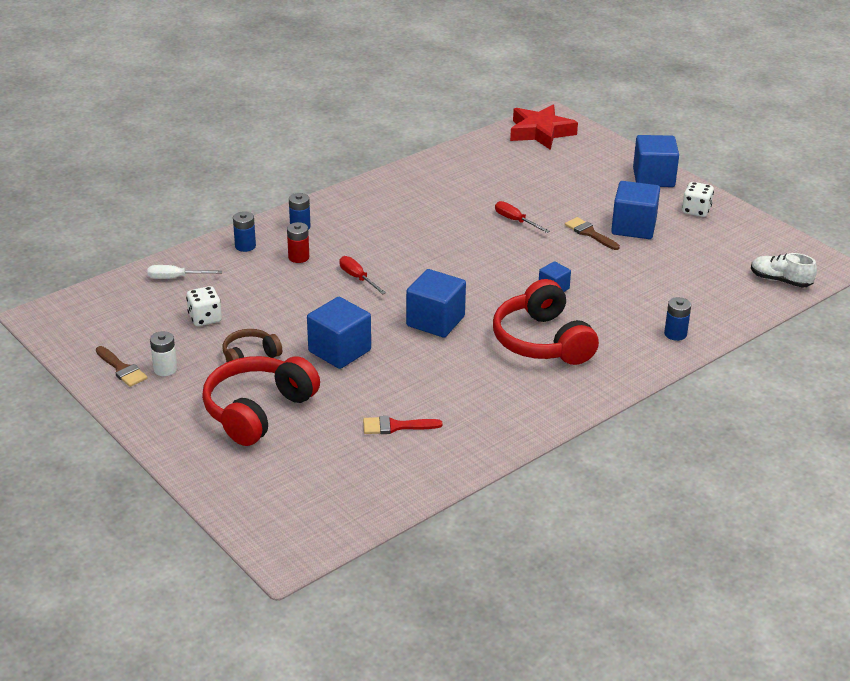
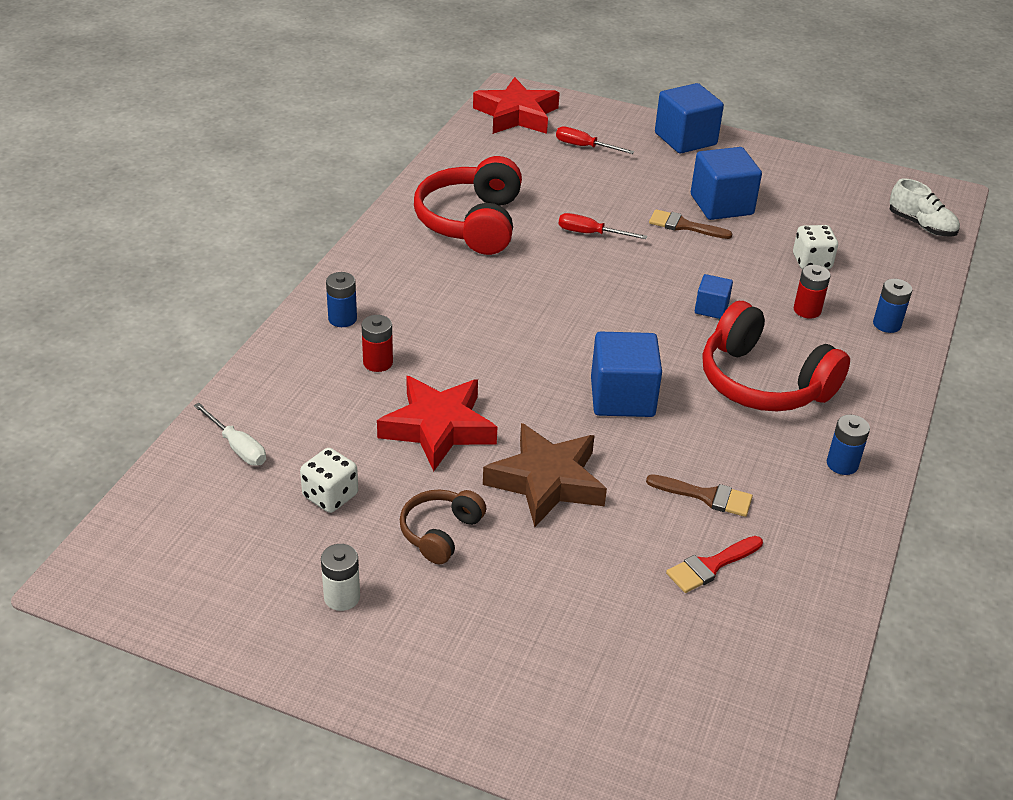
camera: 30 degrees left, 5 degrees up
brown brush [96,346,148,387] -> brown brush moved to [646,474,753,517]
white screwdriver [147,265,222,279] -> white screwdriver turned 105 degrees counterclockwise [194,403,266,466]
red headphones [202,356,320,446] -> red headphones moved to [414,156,522,255]
blue battery [233,211,256,252] -> blue battery moved to [827,415,870,475]
blue cube [307,297,371,369] -> brown star [483,423,607,527]
red screwdriver [339,256,386,294] -> red screwdriver moved to [556,126,634,154]
white dice [682,182,714,217] -> white dice moved to [793,225,838,269]
white shoe [751,253,817,287] -> white shoe turned 135 degrees counterclockwise [890,178,960,237]
none -> red star [377,376,497,471]
none -> red battery [794,265,830,318]

